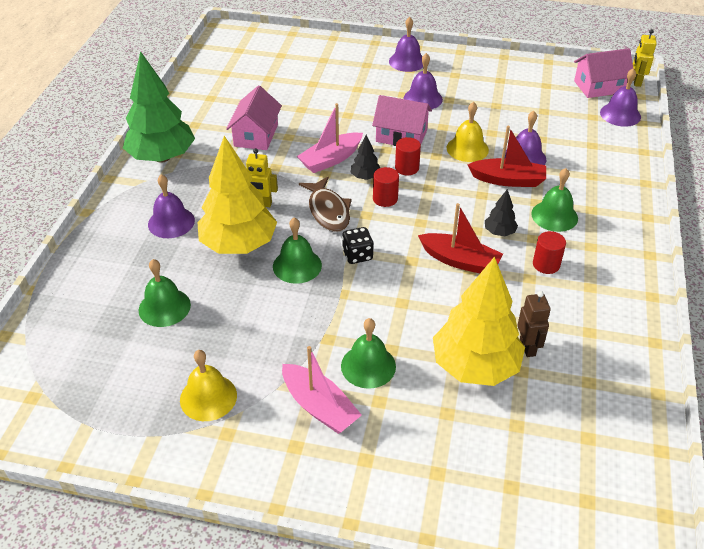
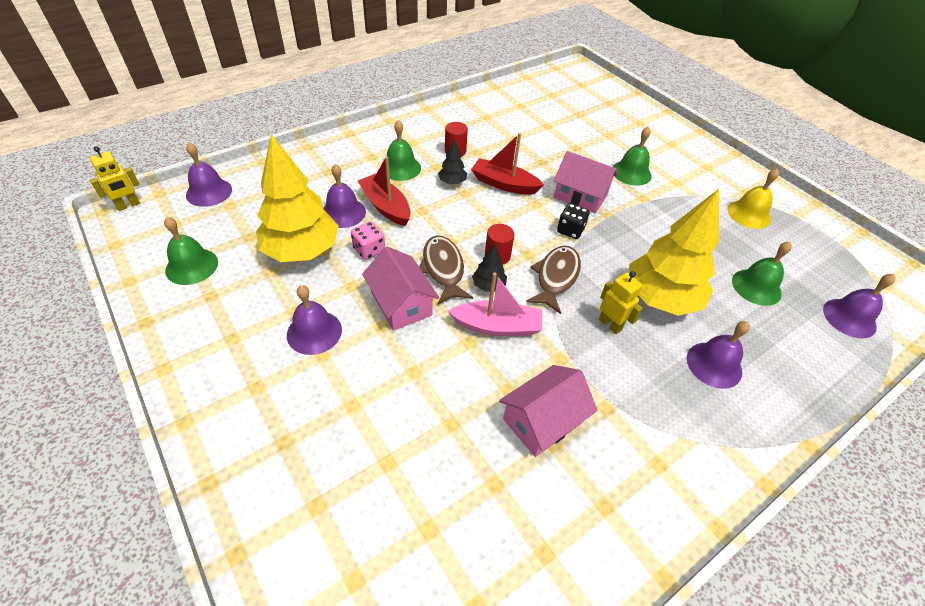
camera: 140 degrees left, 5 degrees up
green tree [123,51,195,163] -> none
green bell [273,218,322,284] -> green bell moved to [164,217,218,285]
pink boat [282,346,362,434] -> none
purple bell [389,17,423,72] -> purple bell moved to [823,274,895,338]
red cylinder [395,137,421,176] -> brown fish [419,235,473,304]
red boat [418,203,503,274] -> red boat turned 45 degrees counterclockwise [471,133,544,195]
yellow tree [433,256,525,386] -> yellow tree moved to [256,134,339,262]
yellow bell [447,102,489,162] -> pink dice [351,221,385,260]
brown robot [518,291,551,357] -> none
pink house [574,48,633,98] -> pink house moved to [554,151,618,214]

